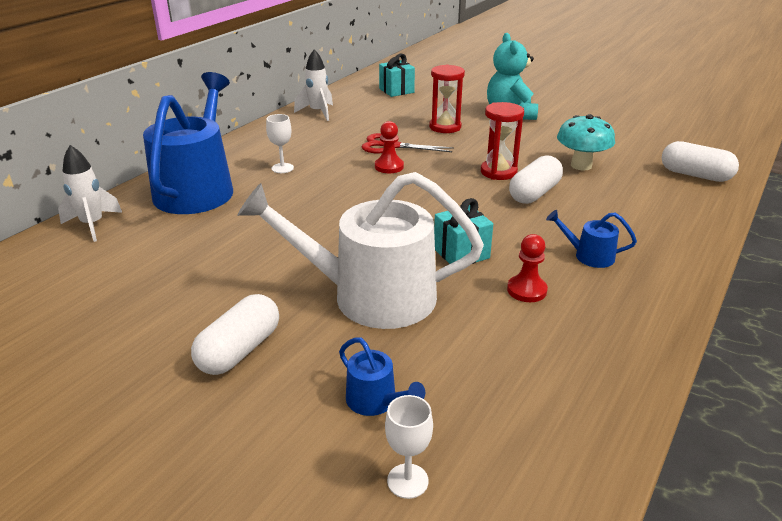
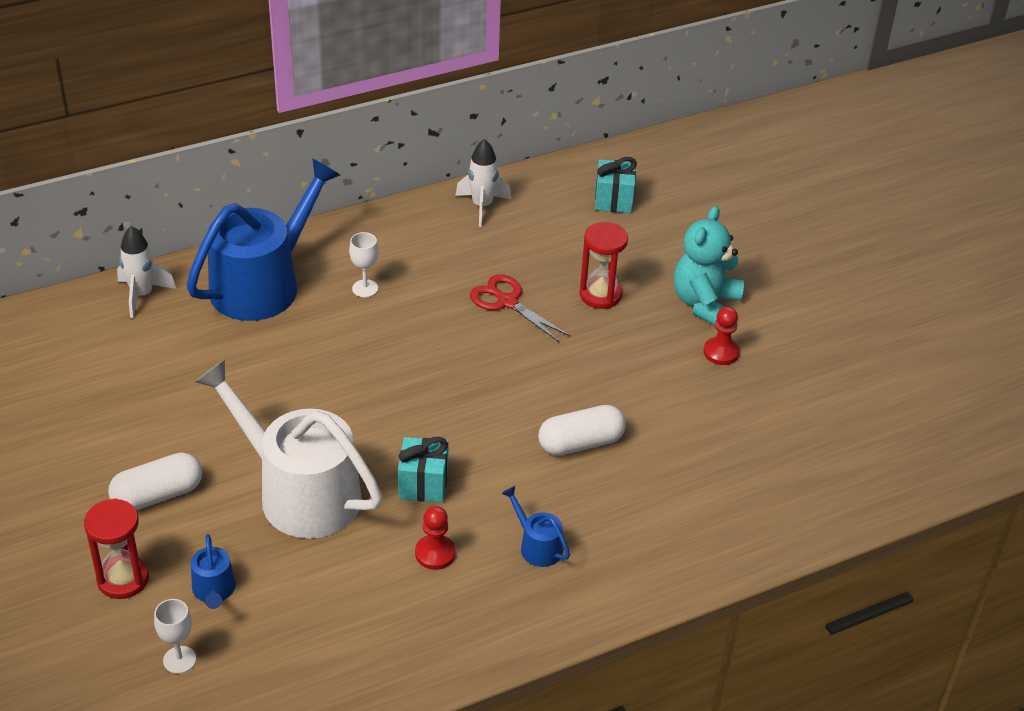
camera: 30 degrees right, 10 degrees up
red pawn [375,121,404,173] -> red pawn moved to [703,307,740,365]
red hourglass [481,102,524,180] -> red hourglass moved to [84,498,149,599]
turquoise mushroom [557,114,615,170] -> none
white capsule [662,141,739,182] -> none

